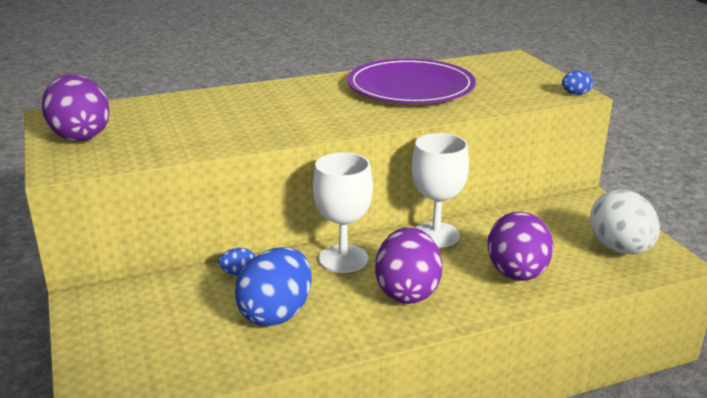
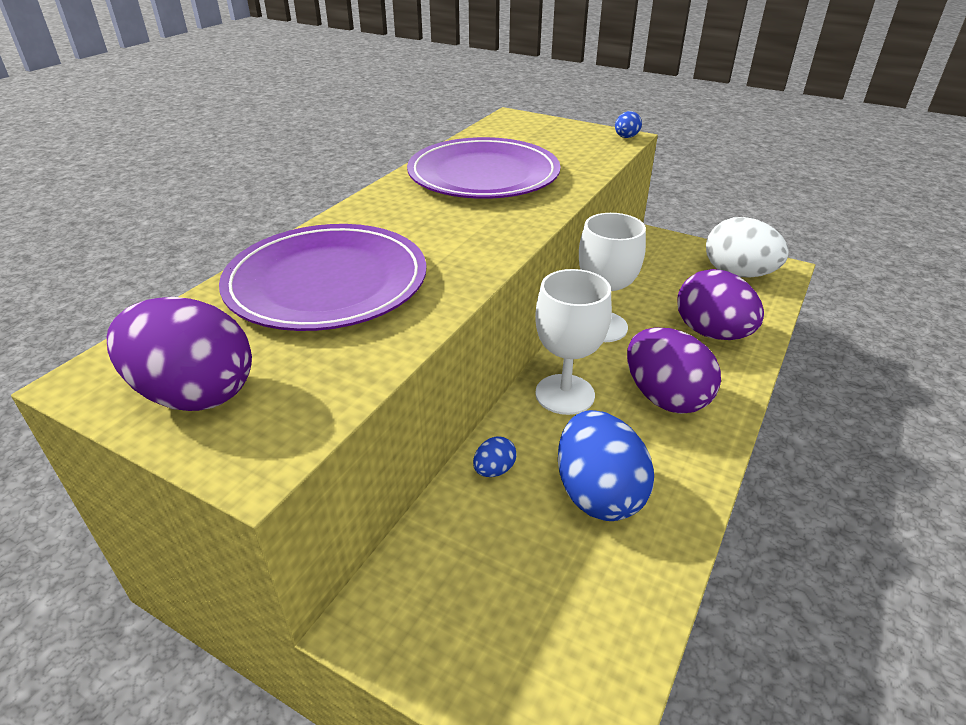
camera: 40 degrees left, 10 degrees up
none -> purple plate [219,224,427,331]

